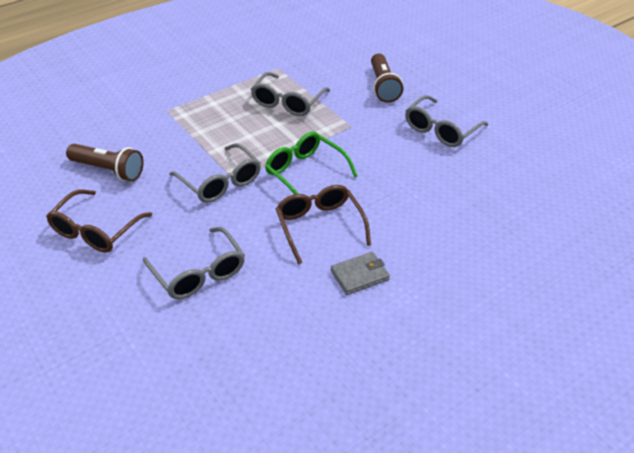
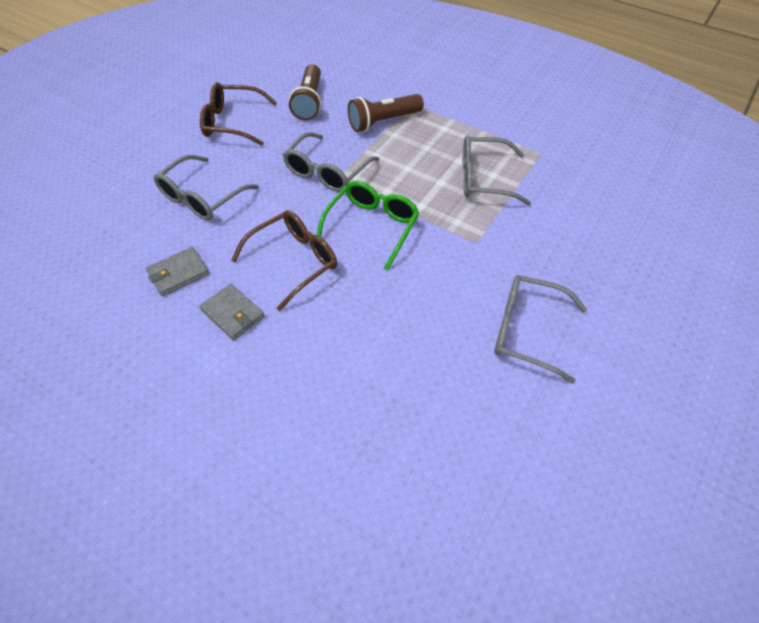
camera: 70 degrees right, 10 degrees up
brown flashlight [371,54,403,103] -> brown flashlight moved to [348,94,424,132]
none -> grey wallet [146,247,209,297]

